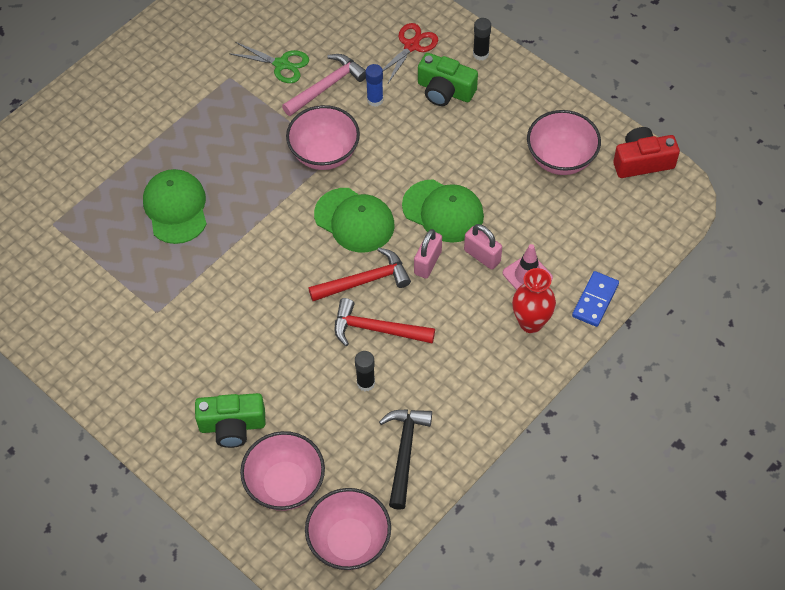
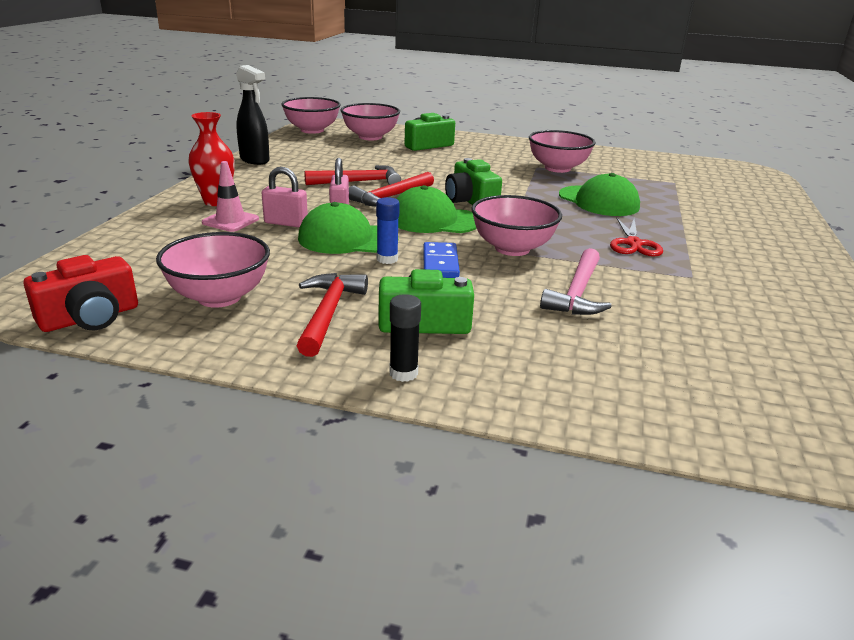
camera: 150 degrees right, 30 degrees down
green scissors [229,42,309,83] -> none
black glue stick [355,351,375,391] -> none
blue glue stick [365,64,383,107] -> blue glue stick moved to [376,197,400,264]
black hammer [379,409,432,510] -> none
red scissors [382,23,438,85] -> red scissors moved to [610,217,663,257]
blue domino [572,271,619,327] -> blue domino moved to [423,242,460,278]
none -> black spray bottle [236,65,270,165]
none -> red hammer [297,273,368,357]
none -> green camera [445,158,502,205]
none -> pink bowl [529,130,596,173]

